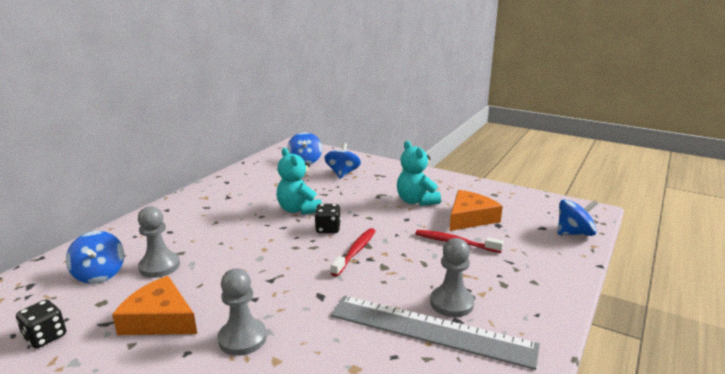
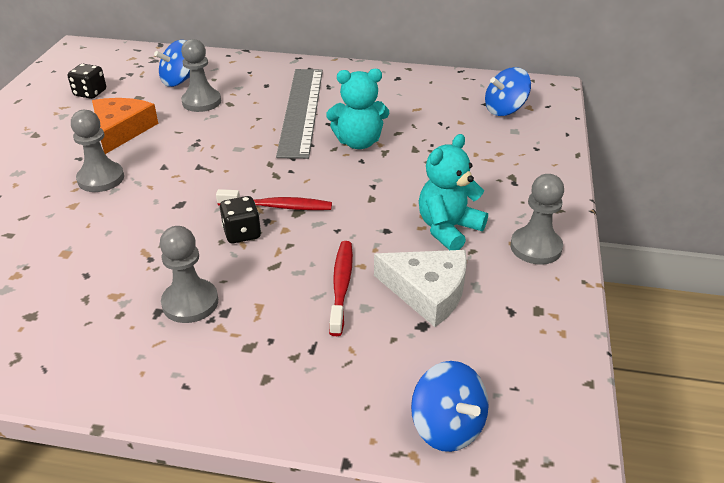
camera: 70 degrees right, 15 degrees up
turquoise teddy bear [277,148,322,215] -> turquoise teddy bear turned 135 degrees counterclockwise [326,69,389,149]
black dice [315,204,340,233] -> black dice moved to [220,196,261,243]
blue spinning top [324,143,361,179] -> none
grey ruler [331,296,540,370] -> grey ruler moved to [276,69,323,159]
orange cheese [449,190,503,231] -> white cheese [374,250,467,327]
none -> grey pawn [510,174,564,265]

